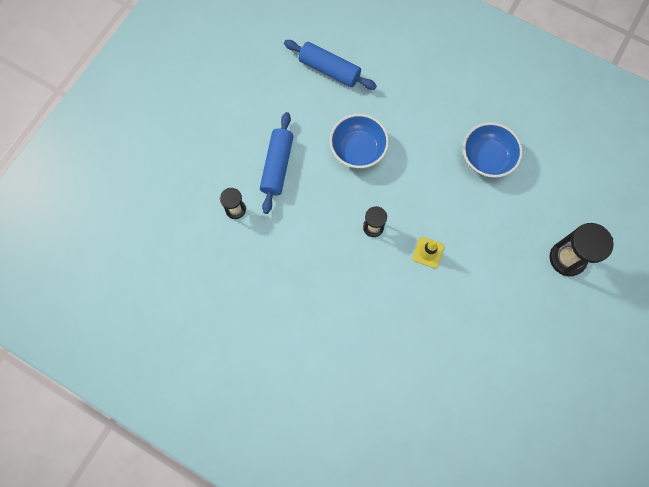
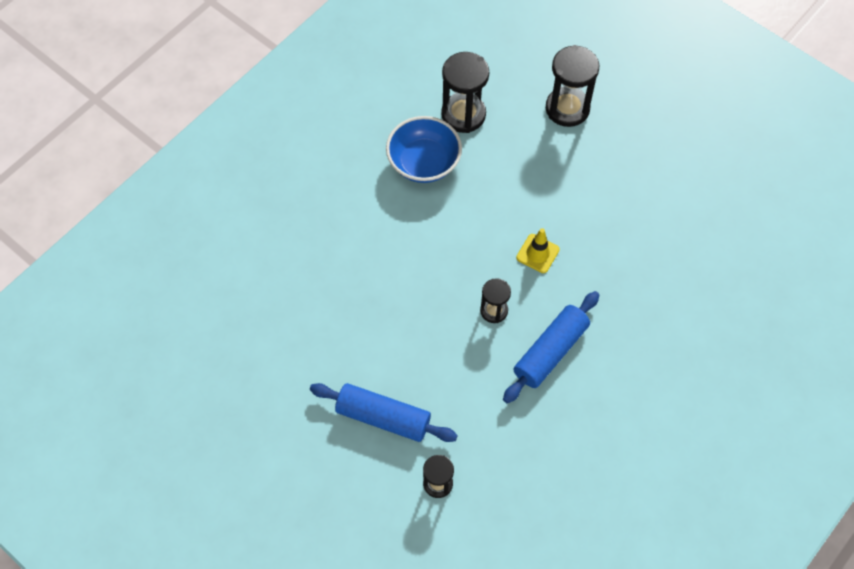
camera: 80 degrees left, 10 degrees down
blue rolling pin [284,40,377,90] -> blue rolling pin moved to [503,291,599,403]
blue bowl [330,114,389,168] -> none
none -> black hourglass [441,52,489,133]

